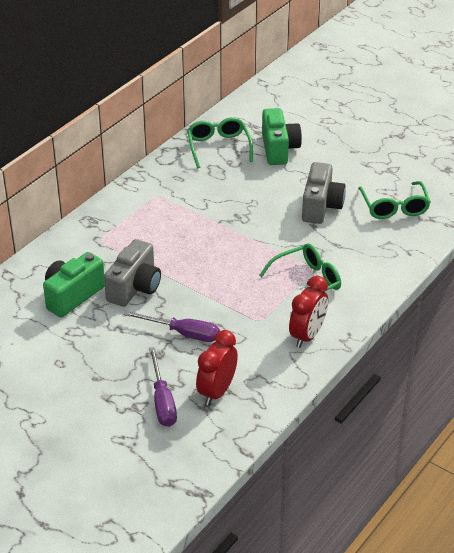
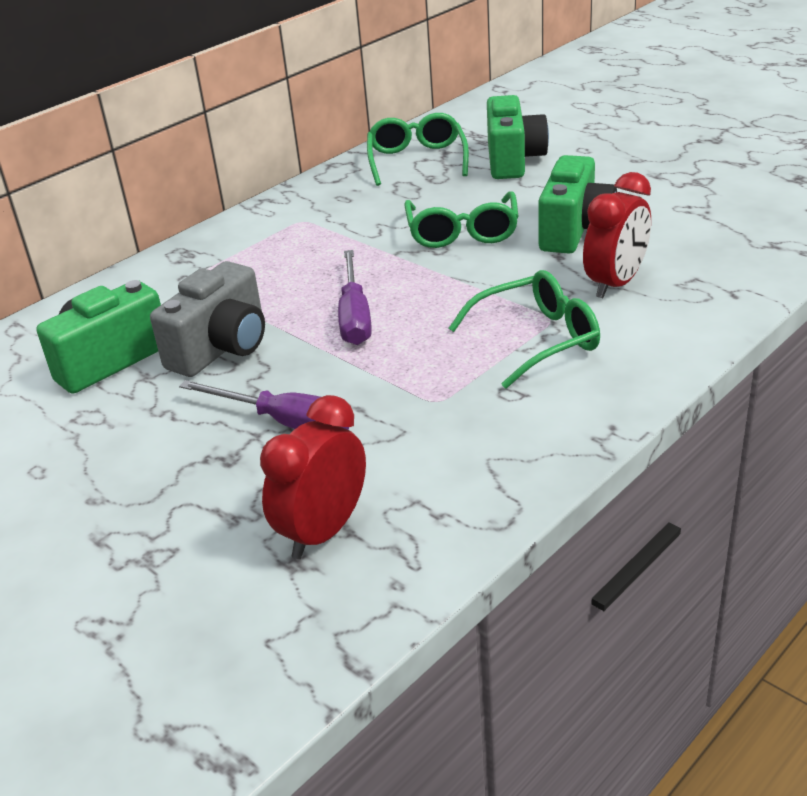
camera: 10 degrees right, 5 degrees down
purple screwdriver [149,347,177,427] -> purple screwdriver moved to [338,250,372,345]
red clock [289,276,328,348] -> red clock moved to [583,172,651,298]
grey camera [302,162,346,224] -> green camera [538,155,617,254]
green glasses [358,181,431,219] -> green glasses moved to [404,191,519,248]

